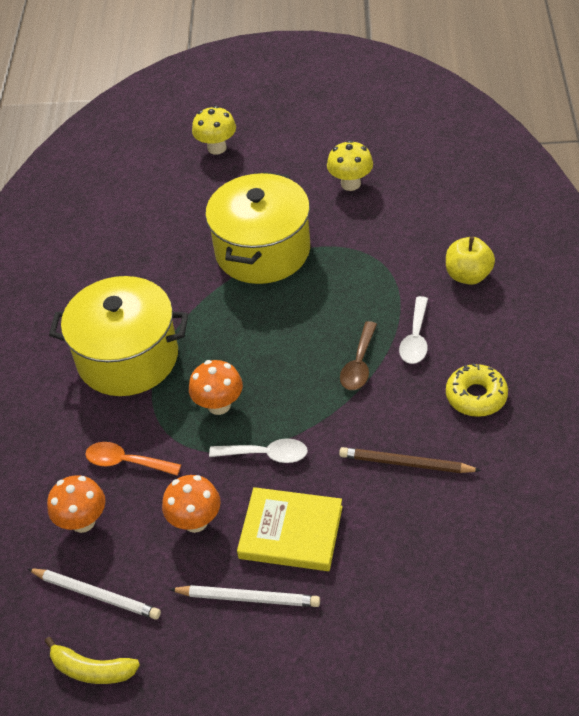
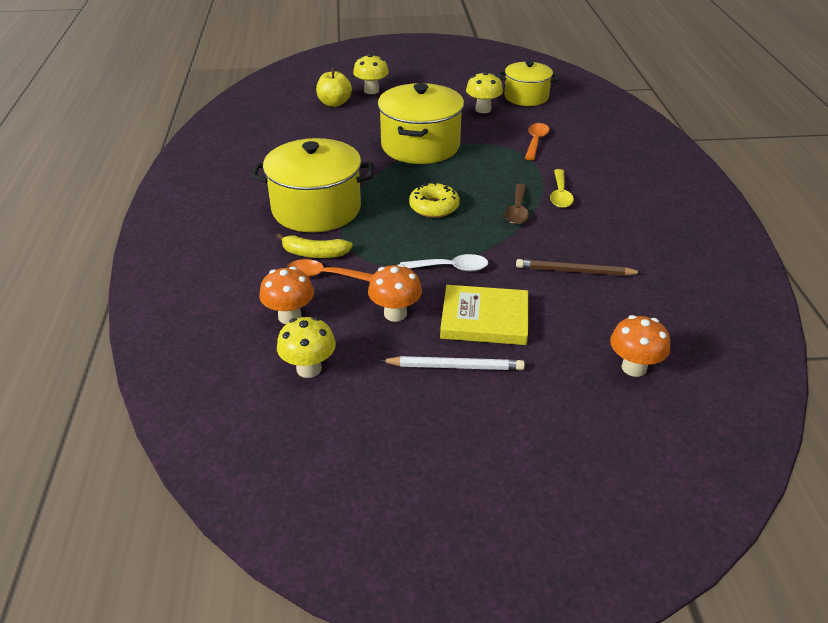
camera: 10 degrees left, 10 degrees down
white pencil [28,568,161,620] -> yellow mushroom [277,317,336,378]
yellow banana [44,637,140,684] -> yellow banana moved to [276,233,353,258]
orange mushroom [189,360,243,415] -> orange mushroom moved to [610,315,670,377]
white spoon [399,296,428,364] -> yellow spoon [550,169,574,208]
yellow apple [446,237,495,285] -> yellow apple moved to [316,68,352,107]
yellow donut [446,363,508,417] -> yellow donut moved to [409,182,460,218]
none -> yellow pot [499,61,558,106]
none -> orange spoon [525,123,549,160]

